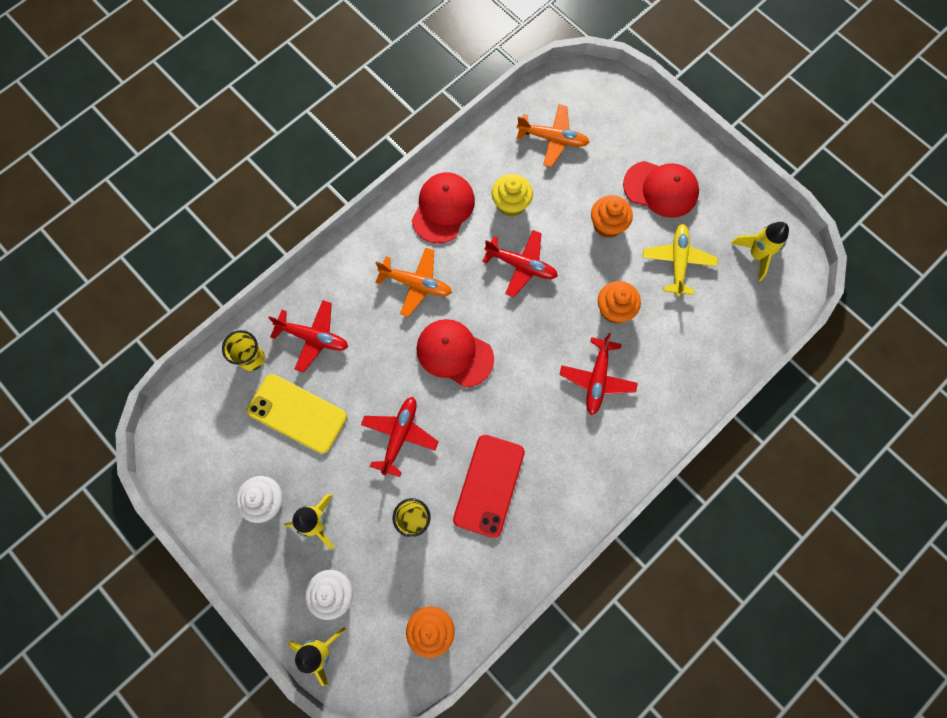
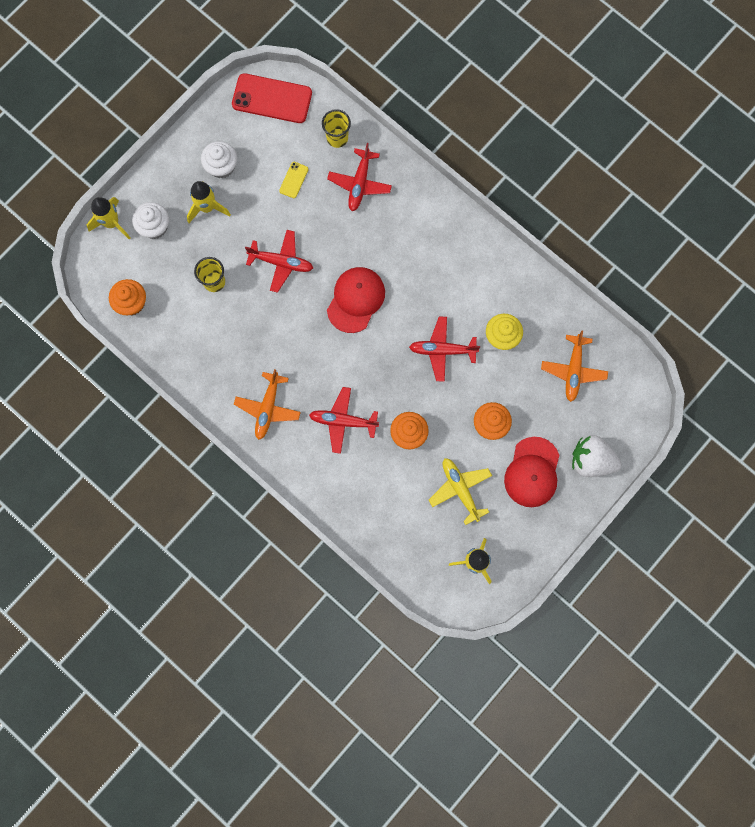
camera: 85 degrees right, 5 degrees up
yellow phone [247,374,347,454] -> yellow phone [279,162,309,198], size x0.47
orange plane [375,247,452,317] -> orange plane moved to [234,369,301,440]
red cap [412,172,475,243] -> none
red phone [453,435,525,538] -> red phone moved to [232,73,312,123]
red plane [482,230,558,297] -> red plane turned 75 degrees clockwise [409,316,480,382]
yellow plane [643,224,718,297] -> yellow plane turned 120 degrees counterclockwise [429,458,492,525]
none -> white strawberry [572,435,622,477]

